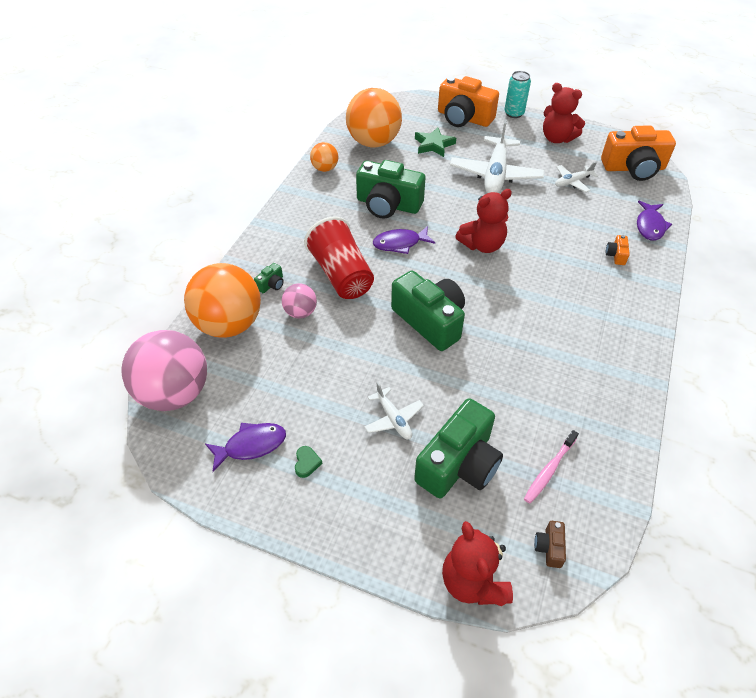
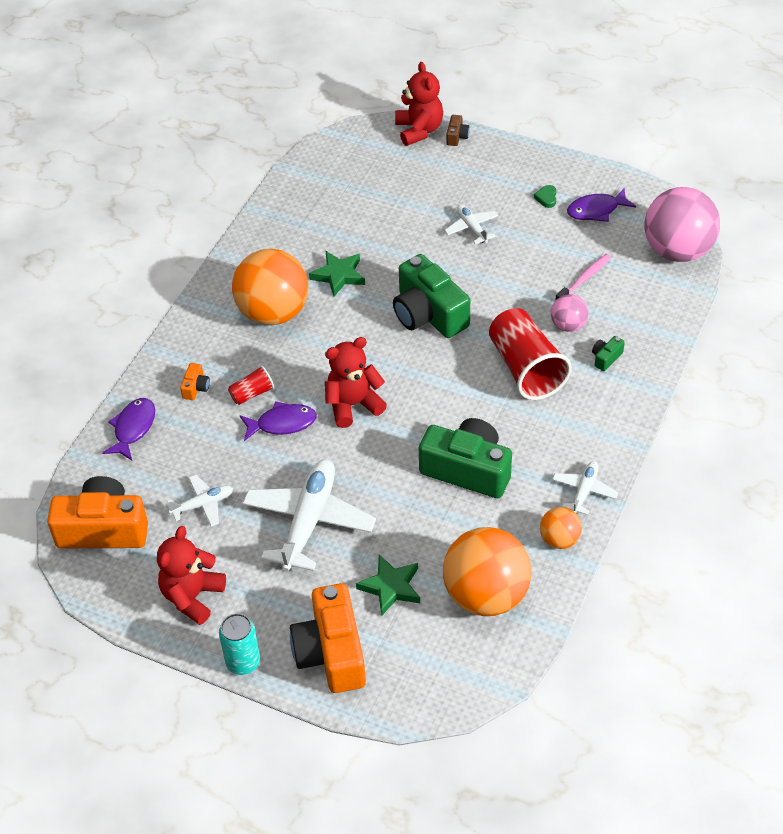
camera: 175 degrees left, 0 degrees up
orange ball [184,263,261,338] -> orange ball moved to [232,249,308,325]
purple fish [373,226,435,254] -> purple fish moved to [239,401,317,441]
green camera [414,398,503,498] -> none
orange camera [438,76,499,127] -> orange camera turned 135 degrees counterclockwise [290,583,366,693]
pink toothbrush [524,430,579,504] -> pink toothbrush moved to [555,254,611,301]
brown camera [534,521,566,568] -> brown camera moved to [447,115,470,146]
red teddy bear [543,83,585,143] -> red teddy bear turned 105 degrees counterclockwise [157,526,226,625]
none -> red cup [228,366,274,405]
none -> green star [309,251,365,297]
none -> white plane [552,461,618,515]

